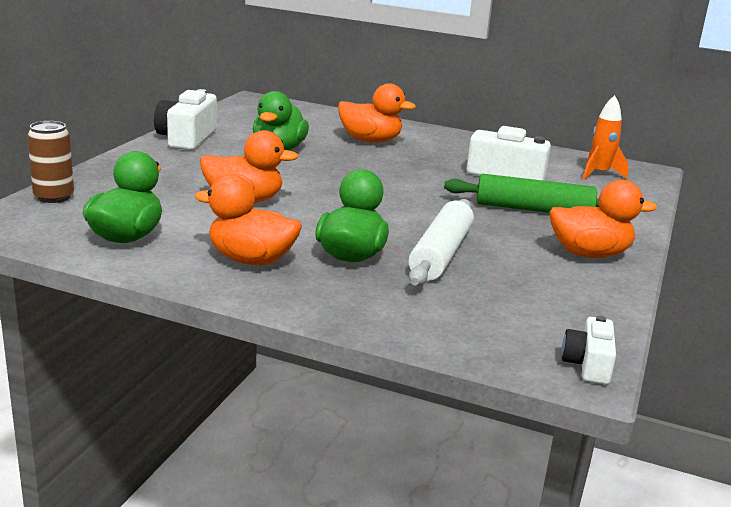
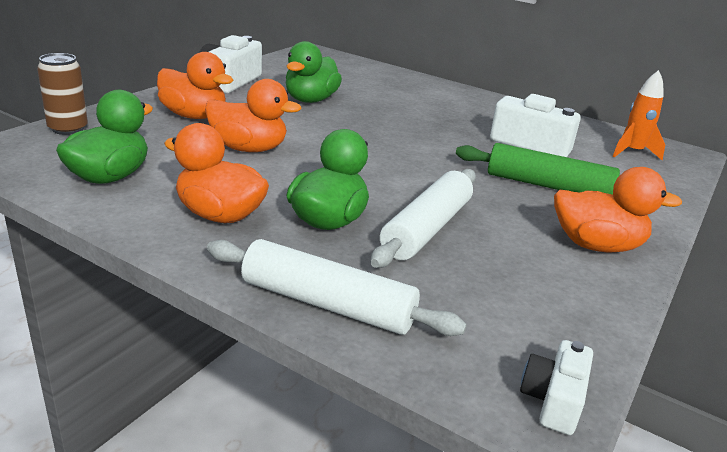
camera: 10 degrees right, 5 degrees up
orange duck [338,83,416,143] -> orange duck moved to [157,52,233,119]
none -> white rolling pin [207,239,467,336]

